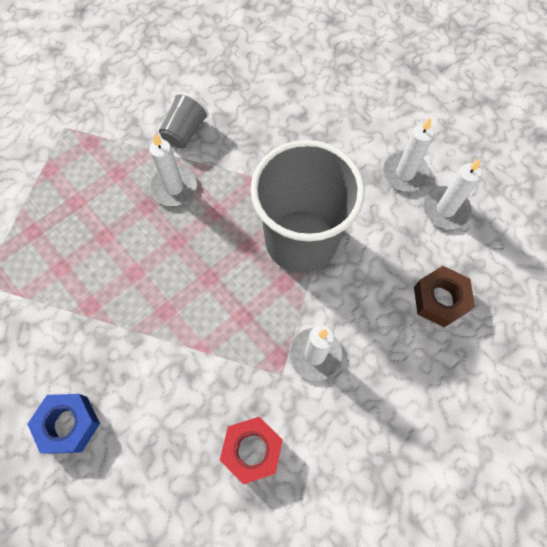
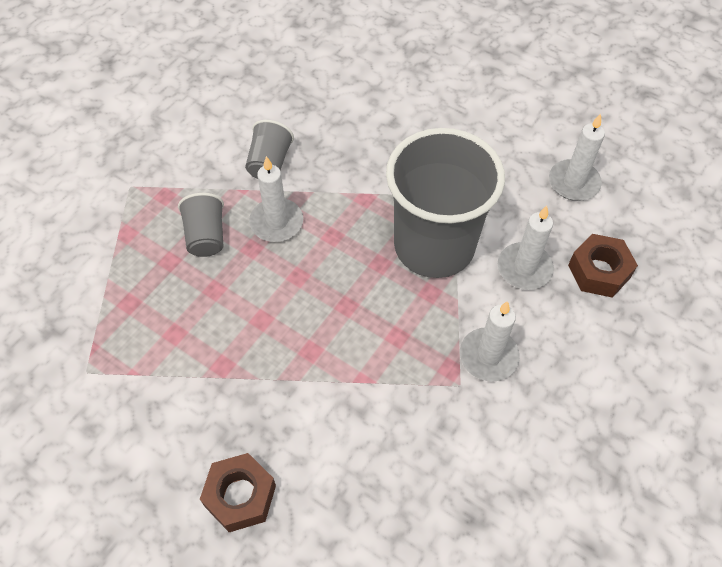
camera: 15 degrees left, 10 degrees down
blue nut [27,394,100,454] -> brown nut [200,453,276,532]
red nut [220,417,283,485] -> none
white candle [383,117,434,192] -> white candle moved to [498,206,554,290]
none -> grey cup [178,193,224,257]

